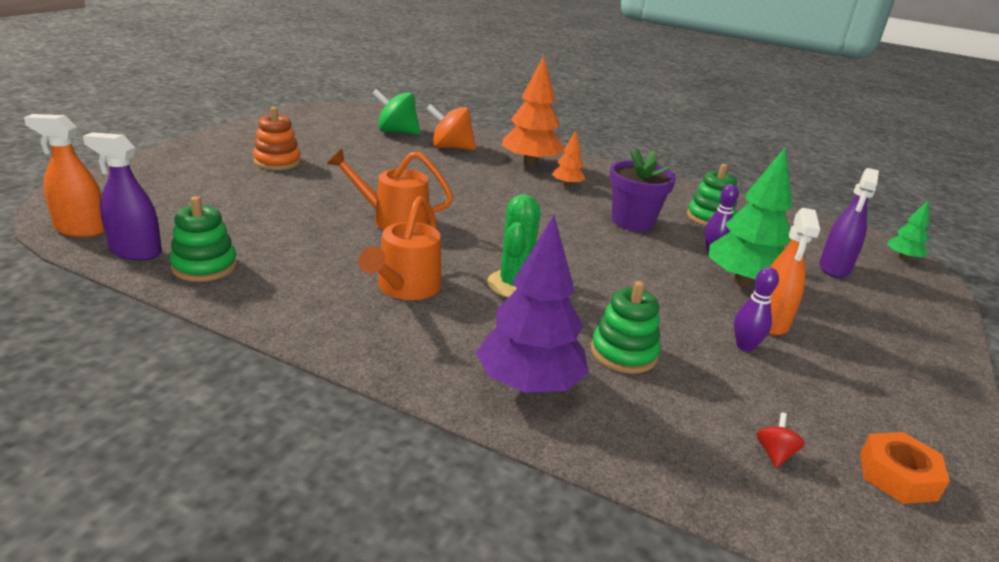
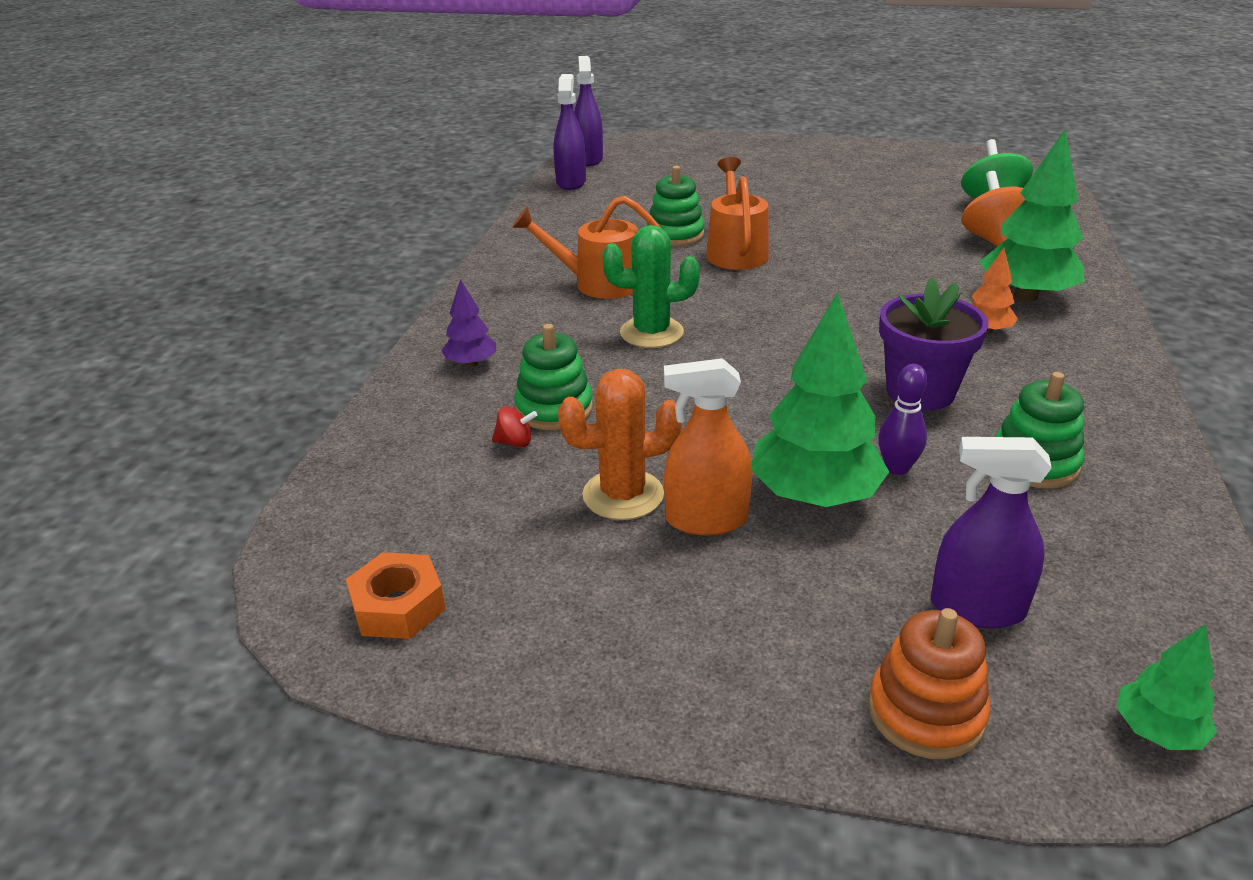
camera: 80 degrees right, 5 degrees up
orange spray bottle [24,114,104,237] -> purple spray bottle [574,56,603,166]
green stacking toy [169,196,237,282] -> green stacking toy moved to [647,166,705,246]
orange stacking toy [253,107,301,170] -> orange stacking toy moved to [868,608,990,759]
purple tree [476,215,589,393] -> purple tree [441,279,496,367], size x0.51
orange tree [502,56,564,167] -> green tree [979,129,1084,302]
purple bowling pin [734,267,779,352] -> orange cactus [558,369,682,520]
red spinning top [756,412,805,468] -> red spinning top moved to [492,406,537,448]

